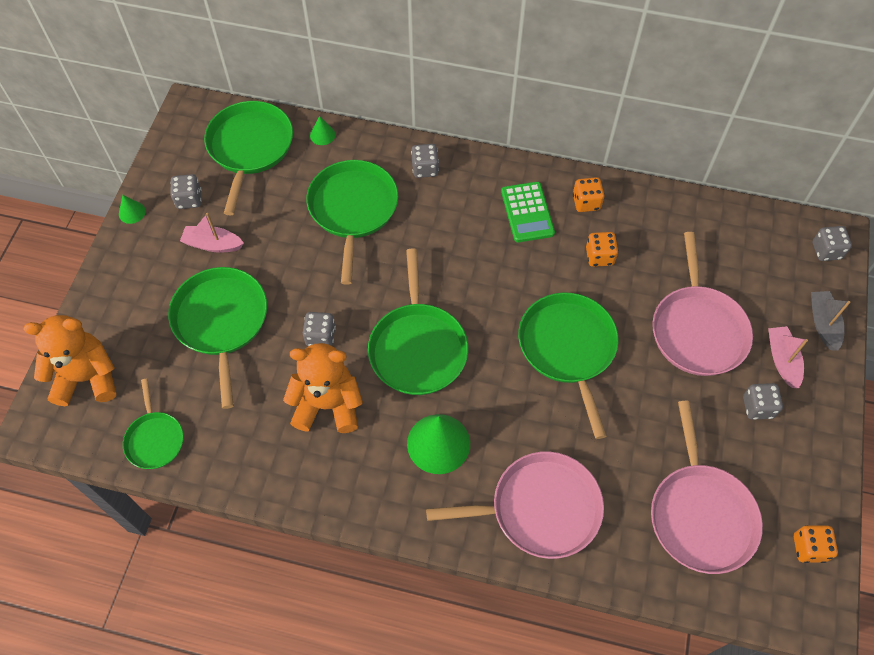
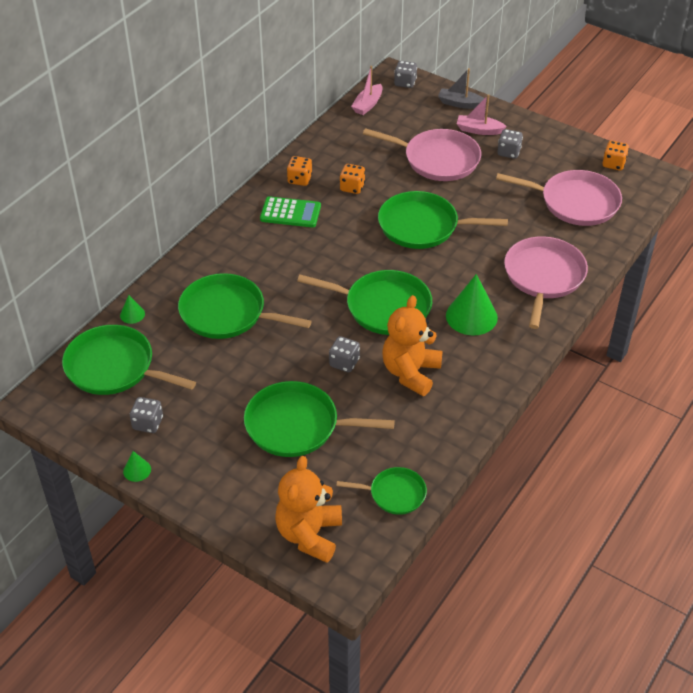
camera: 70 degrees left, 15 degrees down
pink boat [180,213,244,253] -> pink boat moved to [351,66,383,115]
grey dice [411,144,439,178] -> none

